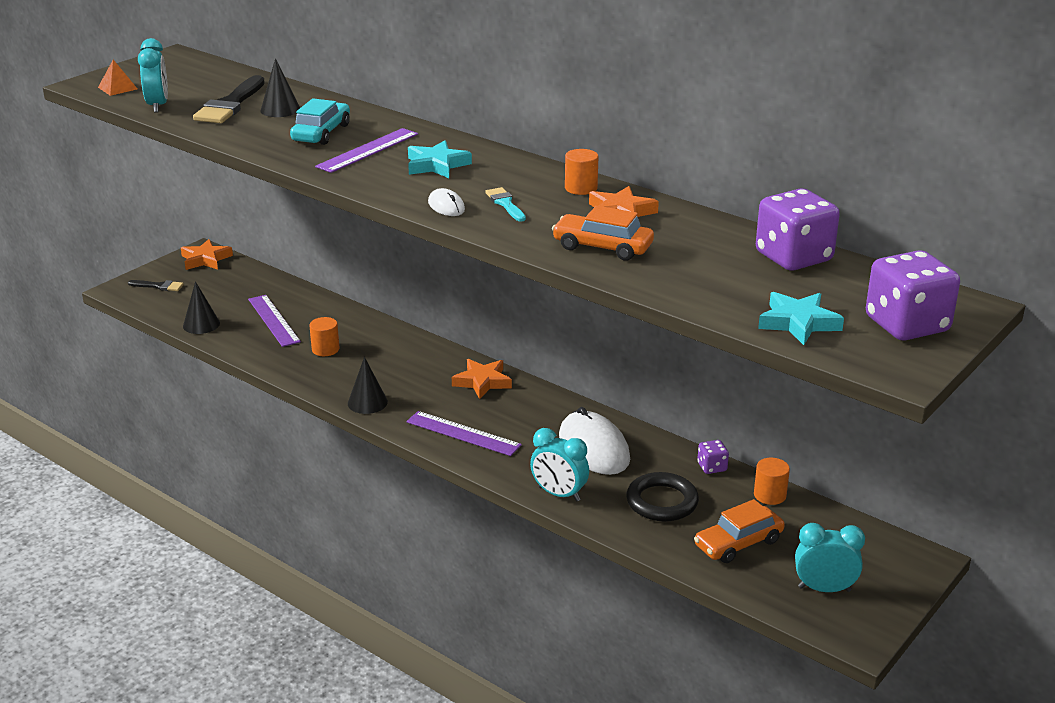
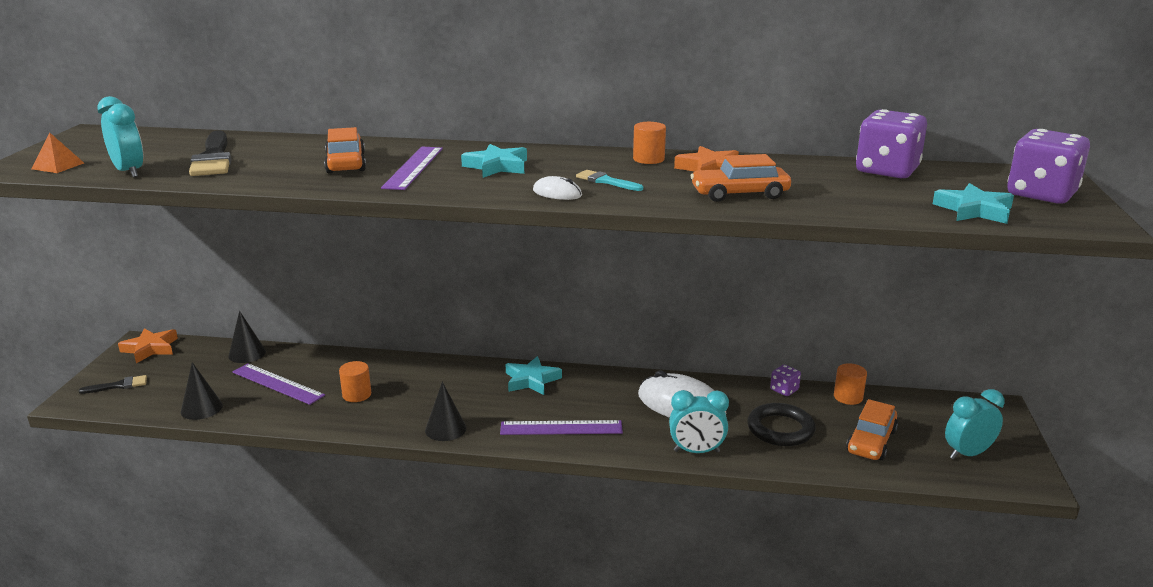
camera: 30 degrees left, 5 degrees down
black cone [260,58,300,117] -> black cone moved to [228,311,266,363]
turquoise car [290,98,350,145] -> orange car [324,127,366,173]
orange star [452,359,512,399] -> turquoise star [505,356,562,395]

